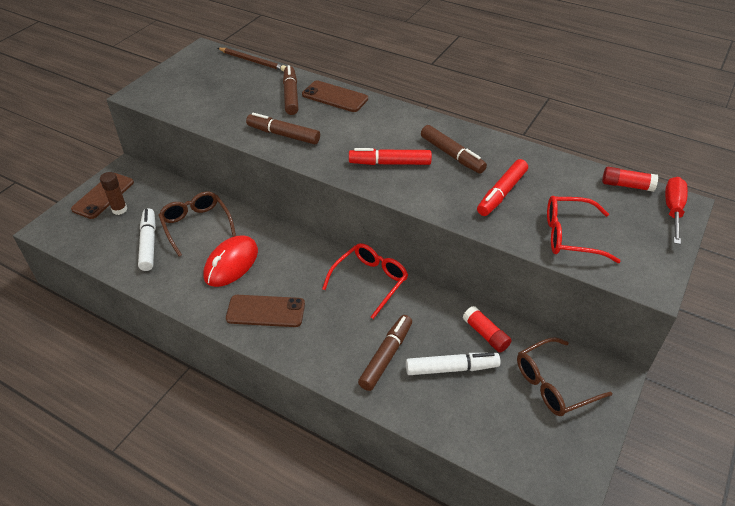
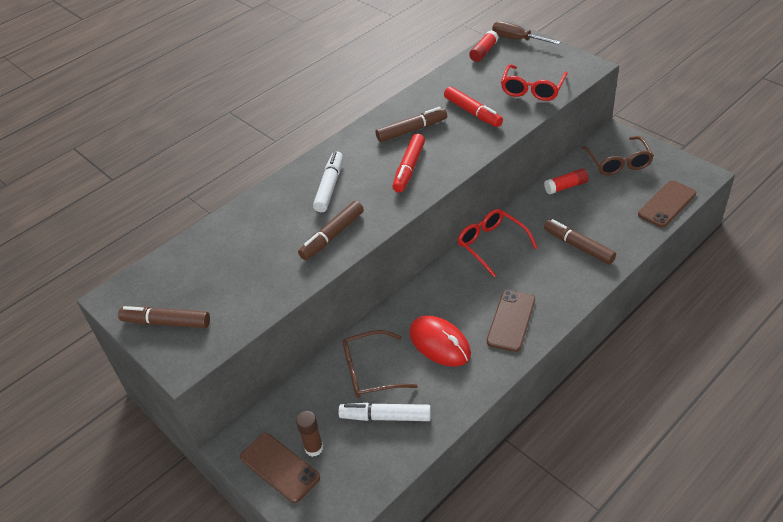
camera: 70 degrees left, 0 degrees up
brown pencil [218,48,286,71] -> none
brown marker [283,65,299,115] -> brown marker moved to [118,306,210,328]
brown phone [302,80,368,112] -> brown phone moved to [638,180,697,227]
white marker [406,353,501,375] -> white marker moved to [313,151,343,212]
red screwdriver [665,177,688,244] -> brown screwdriver [492,21,560,45]

